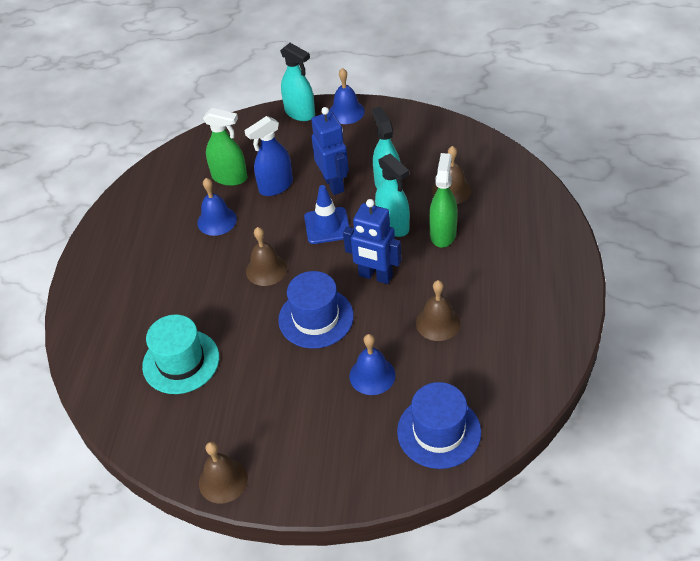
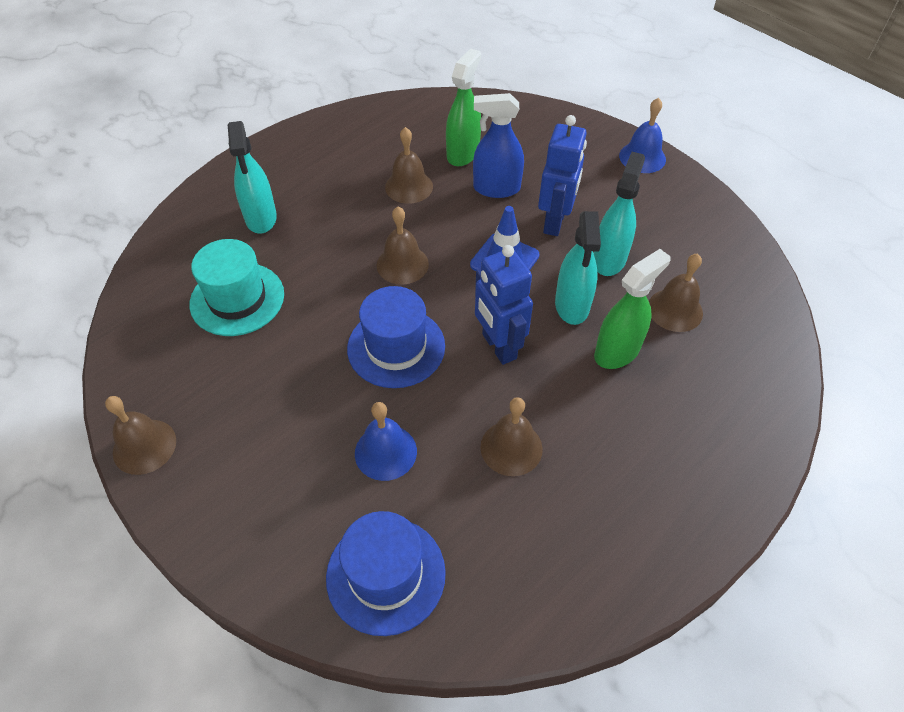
camera: 35 degrees right, 5 degrees up
blue bell [197,178,237,236] -> brown bell [385,127,433,204]
green spray bottle [203,108,248,186] -> green spray bottle turned 120 degrees counterclockwise [446,48,481,166]
turquoise spray bottle [280,43,315,121] -> turquoise spray bottle moved to [228,121,277,233]

